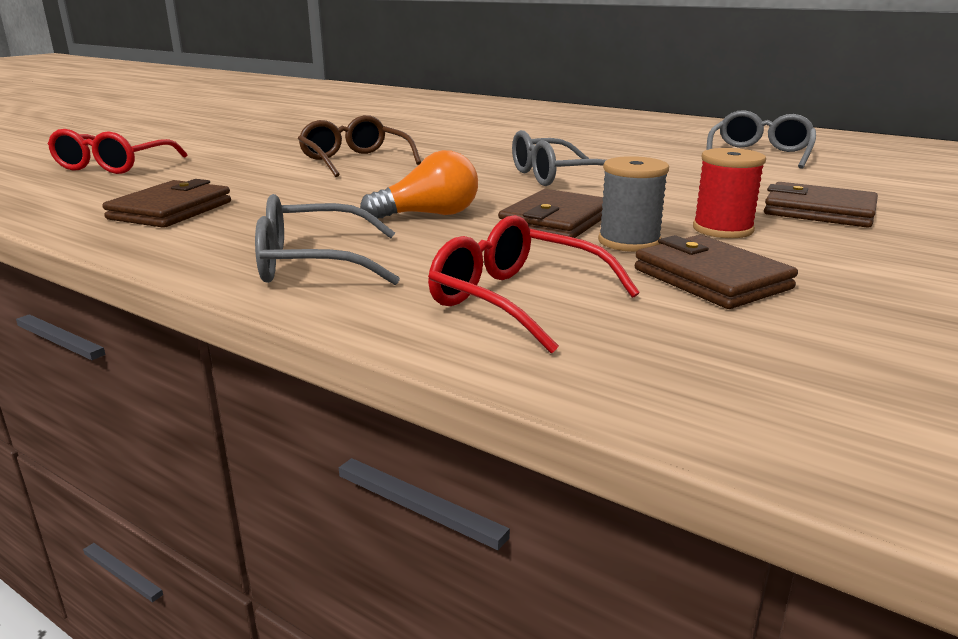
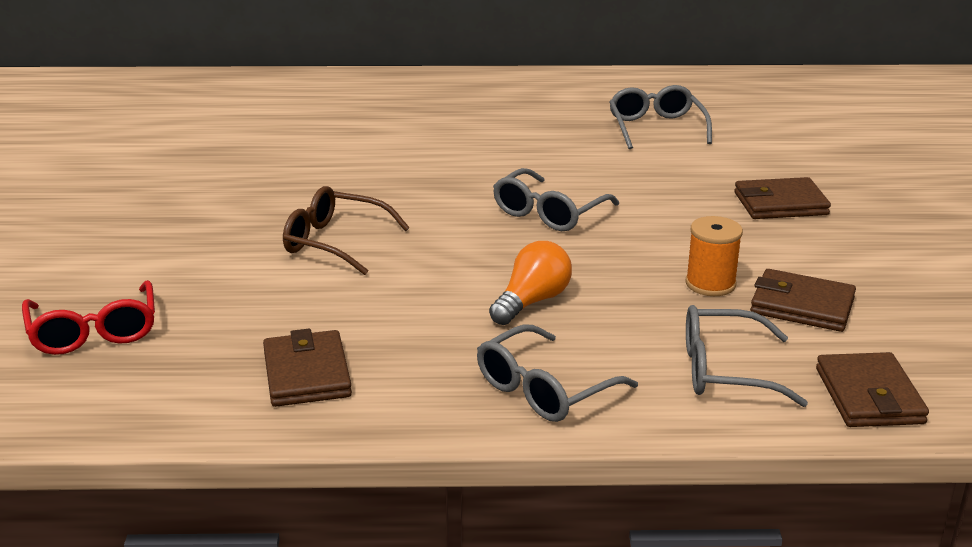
camera: 35 degrees left, 5 degrees up
red glasses [428,215,640,354] -> grey glasses [686,305,808,407]
brown wallet [498,189,603,238] -> brown wallet moved to [816,352,929,427]
grey spool [598,156,669,252] -> orange spool [686,216,743,296]
red spool [693,148,766,238] -> none

